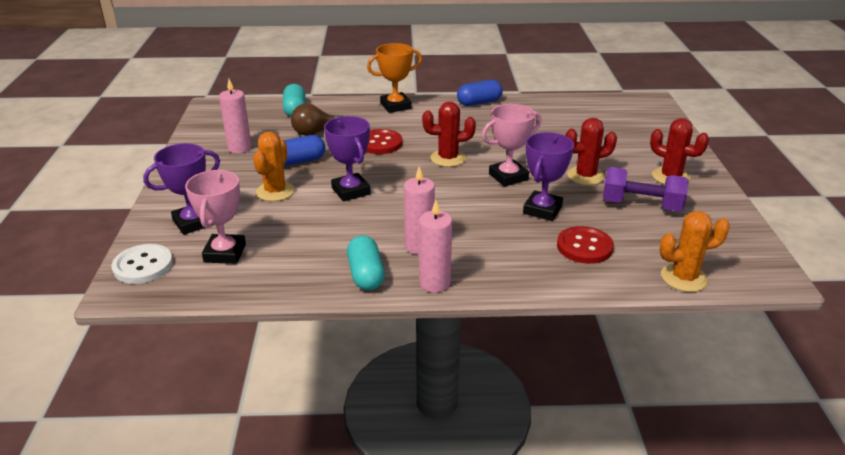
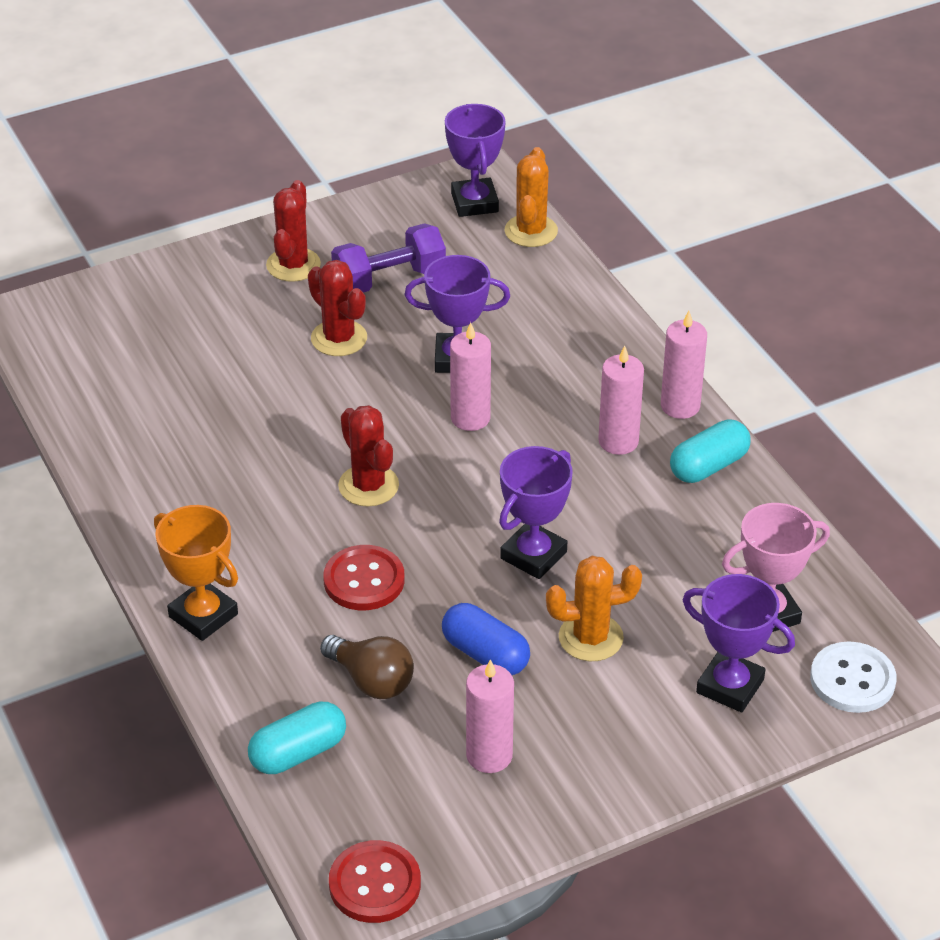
camera: 115 degrees left, 10 degrees up
blue capsule [457,80,503,106] -> none
pink trophy [482,104,541,187] -> none
red button [557,226,614,264] -> red button moved to [329,840,421,923]
purple dumbbell [603,167,689,211] -> purple dumbbell turned 75 degrees clockwise [331,223,446,293]
orange cactus [659,211,730,292] -> orange cactus turned 45 degrees clockwise [505,147,558,247]
none -> purple trophy [445,104,506,217]
none -> pink candle [450,322,491,431]

